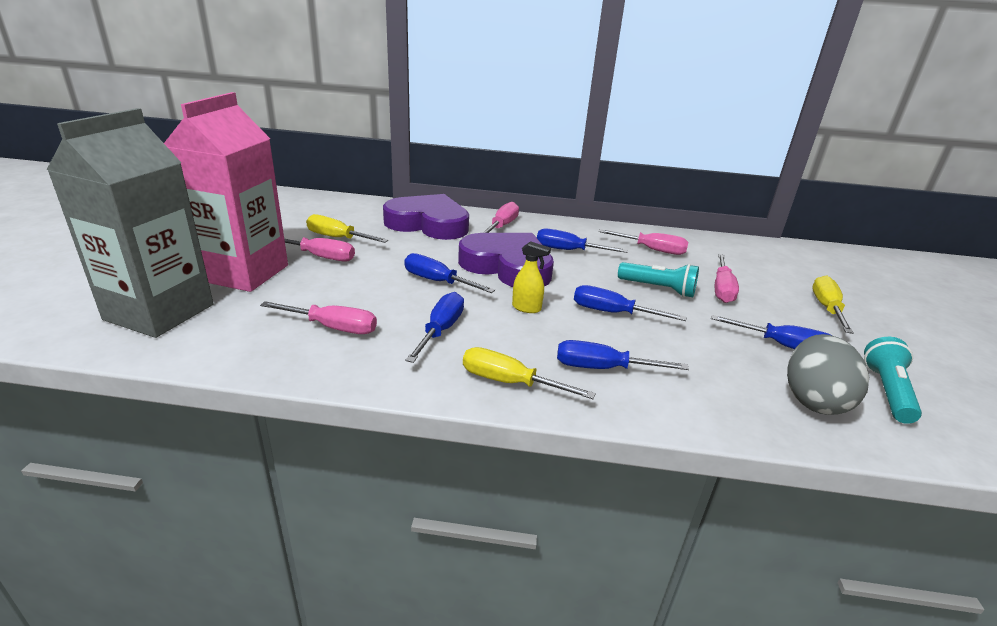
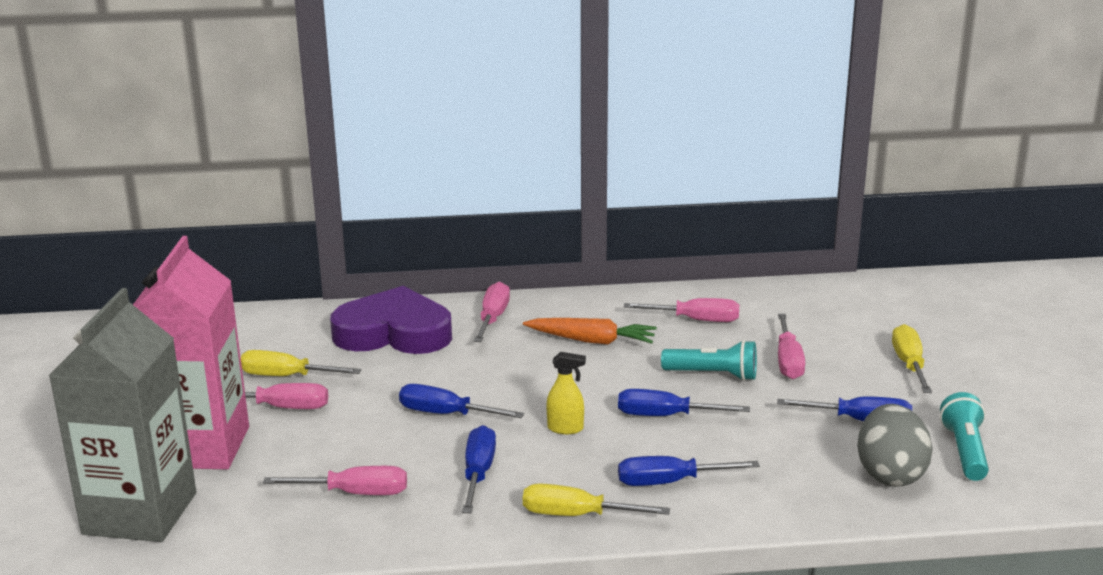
camera: 10 degrees left, 5 degrees down
purple heart [458,233,554,287] -> none
blue screwdriver [537,228,628,253] -> orange carrot [523,318,657,345]

